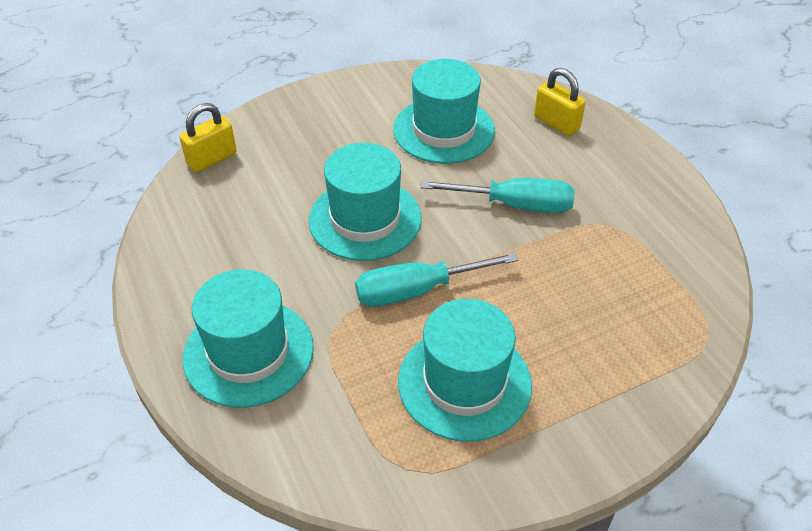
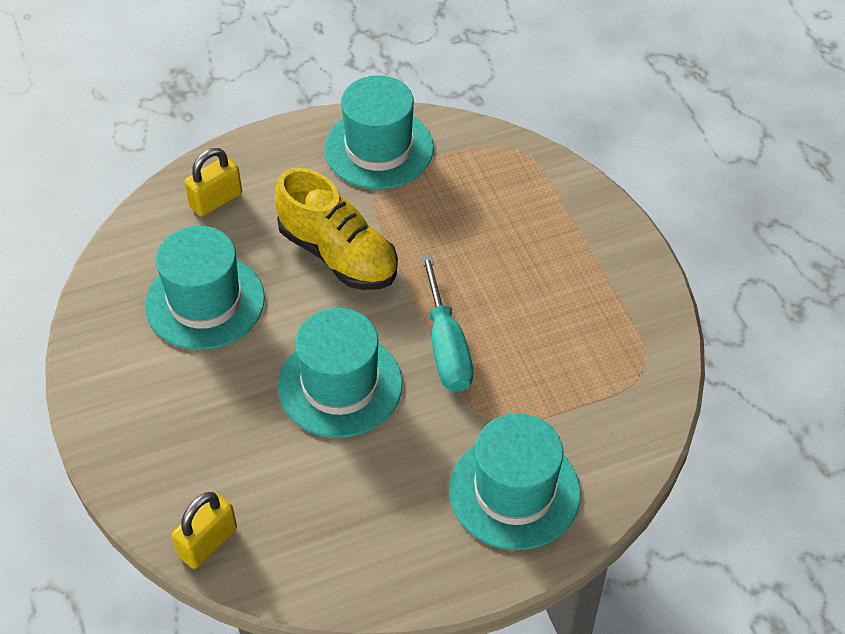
camera: 85 degrees left, 5 degrees up
yellow padlock [179,103,237,172] -> yellow padlock turned 75 degrees clockwise [172,492,237,569]
turquoise hat [398,299,532,442] -> turquoise hat moved to [324,75,434,189]
turquoise screwdriver [420,178,575,213] -> yellow shoe [275,168,398,290]

